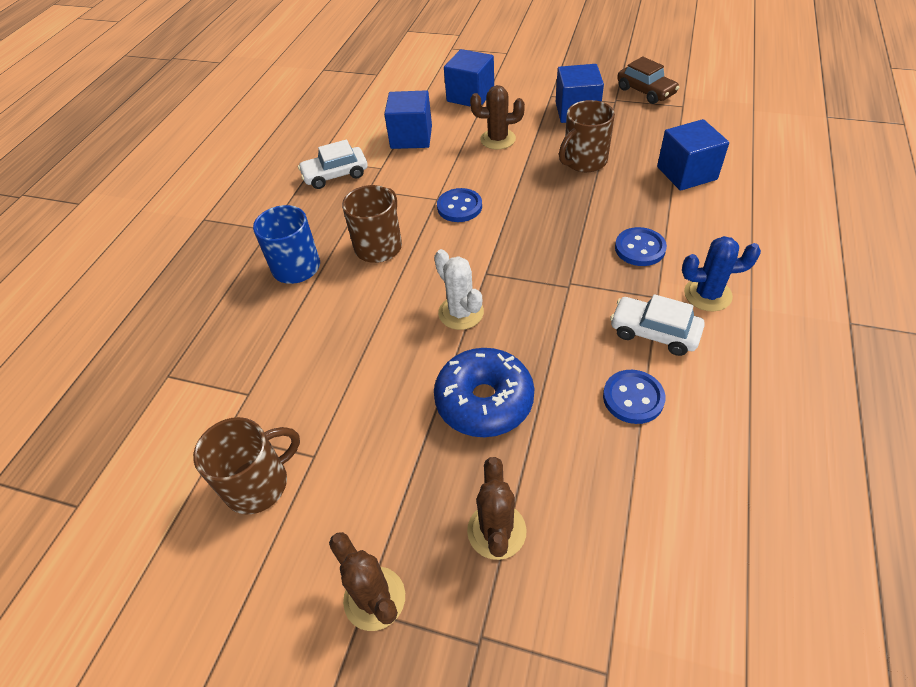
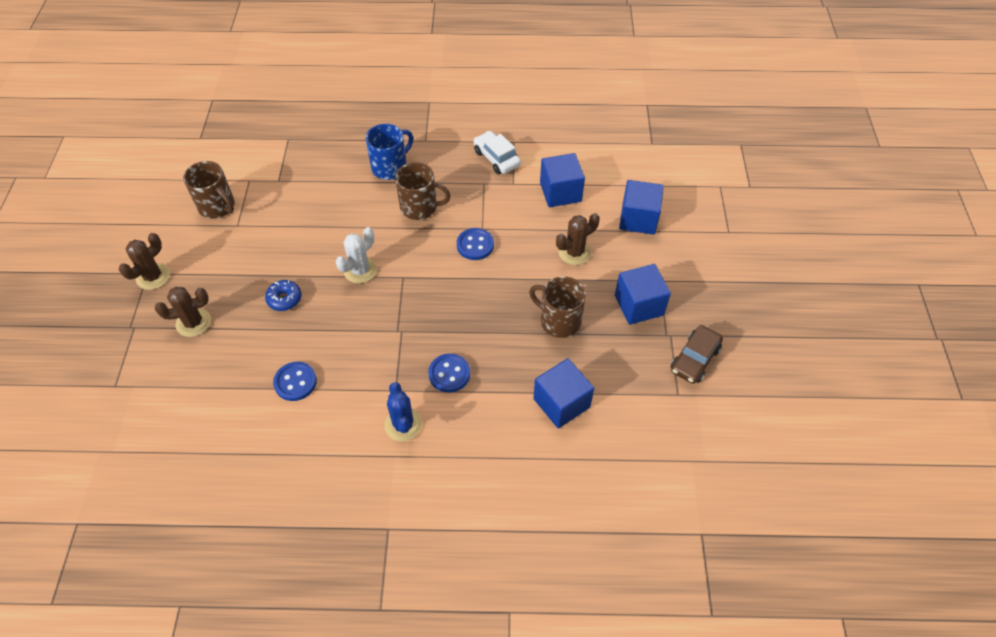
camera: 70 degrees right, 5 degrees up
blue donut [434,348,534,437] -> blue donut [265,280,301,311], size x0.54
brown cactus [470,85,525,150] -> brown cactus turned 75 degrees clockwise [556,213,600,265]
white car [610,294,705,356] -> none

